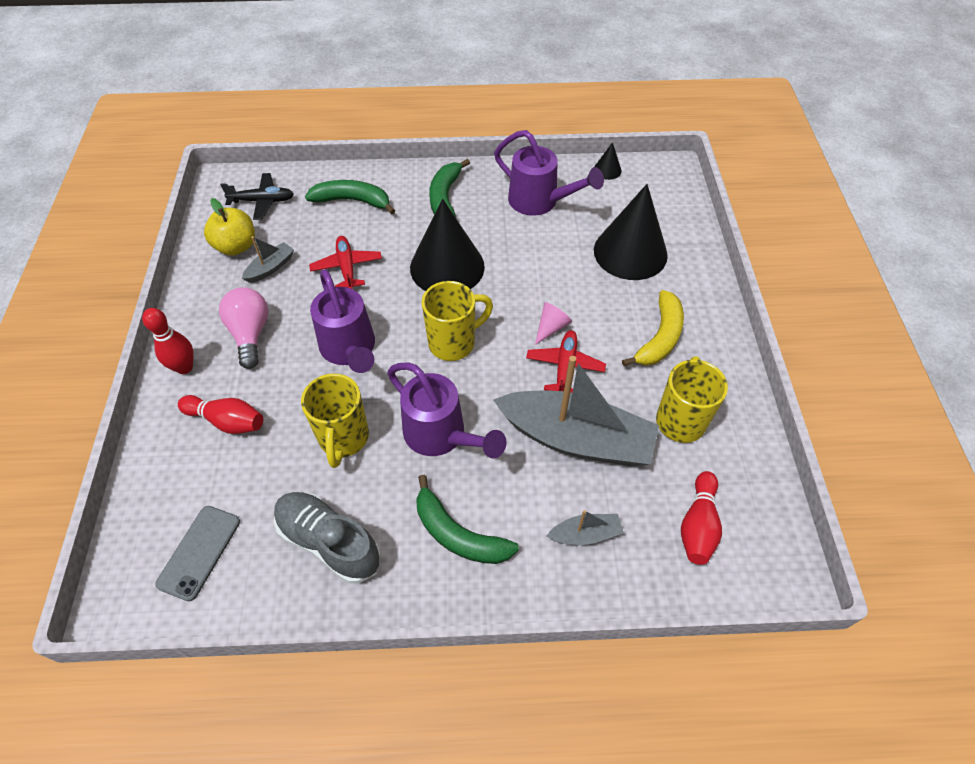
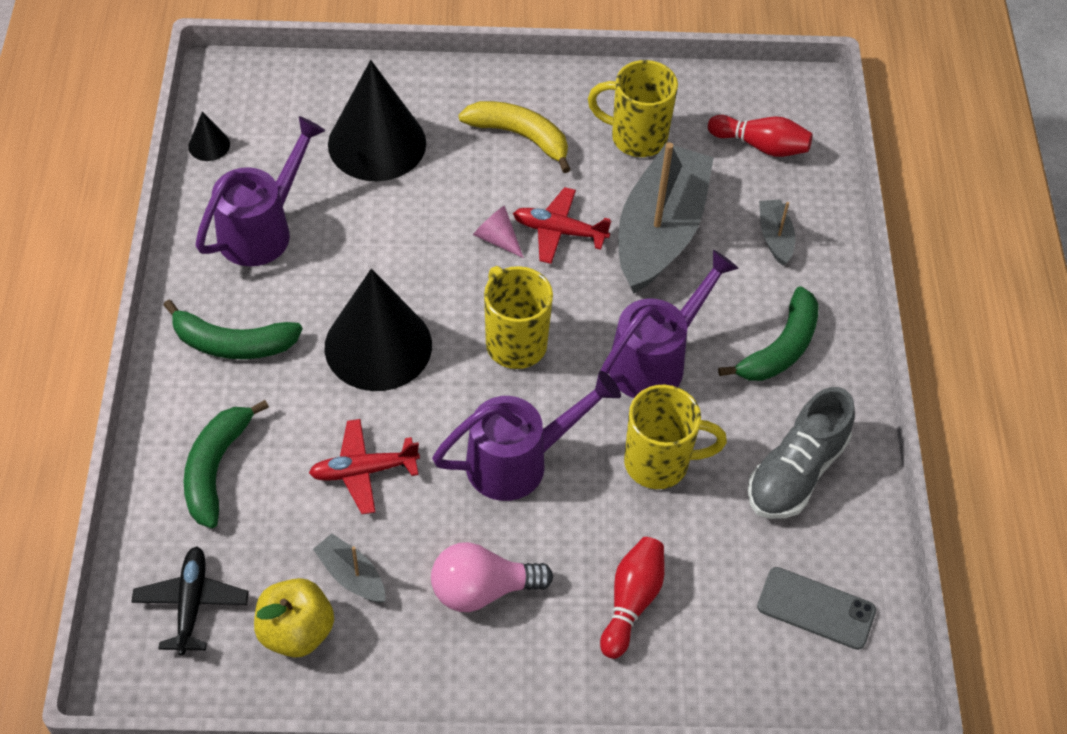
camera: 90 degrees left, 0 degrees up
red bowling pin [142,308,194,374] -> none

